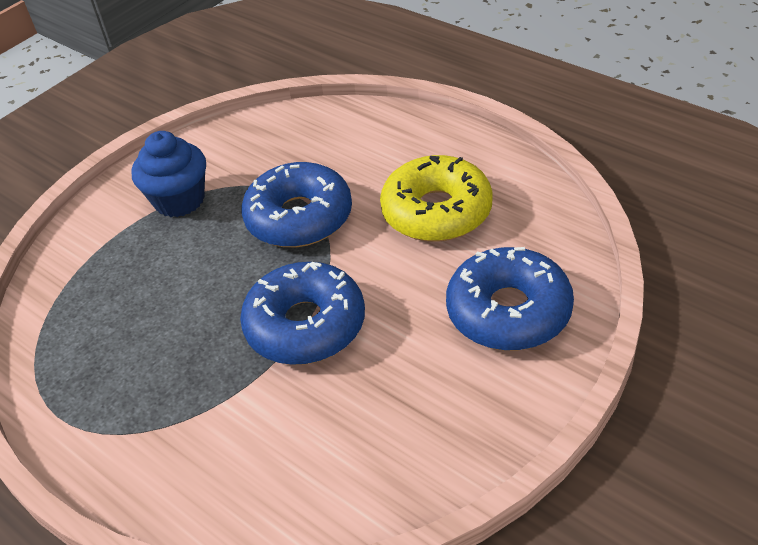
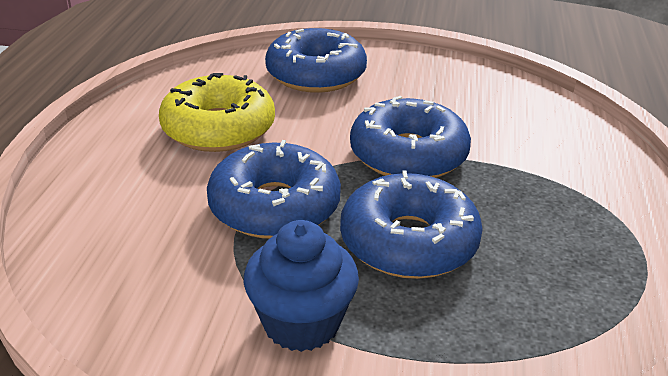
camera: 125 degrees left, 10 degrees down
none -> blue donut [340,170,483,279]

